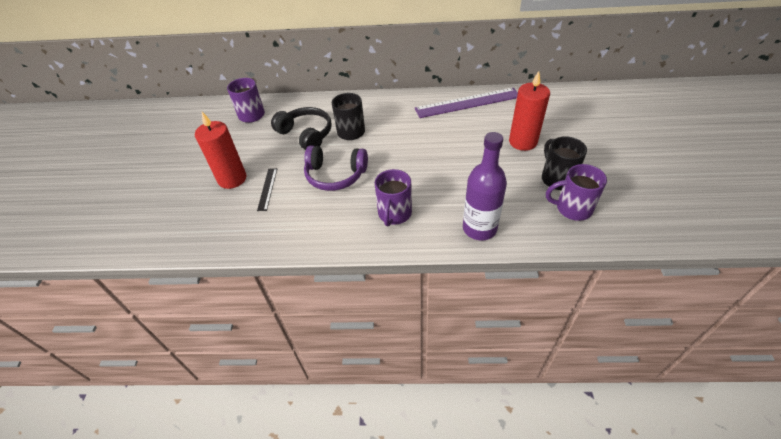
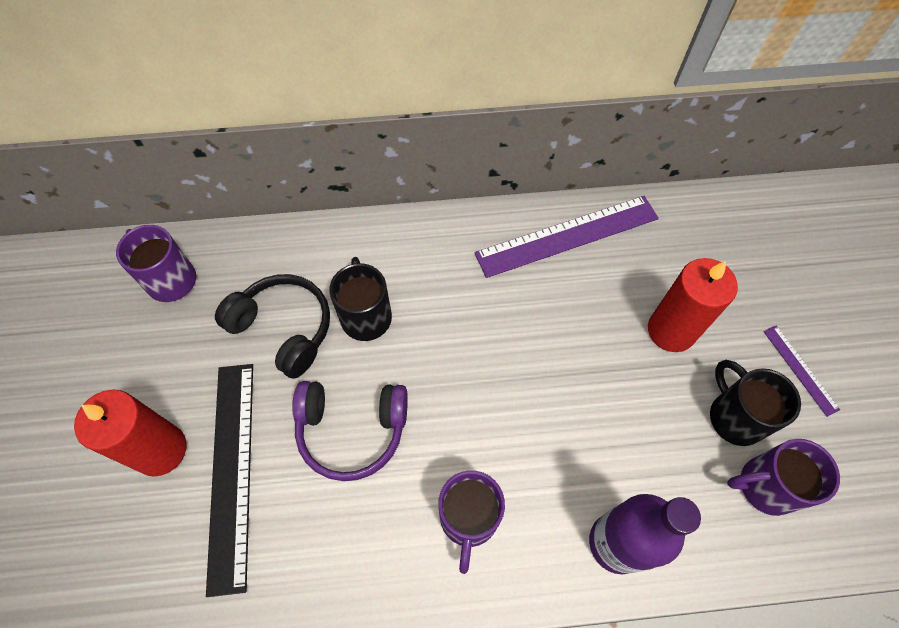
camera: 10 degrees left, 15 degrees up
black ruler [257,168,277,211] -> black ruler [206,364,253,597], size x2.11
none -> purple ruler [763,325,840,417]

